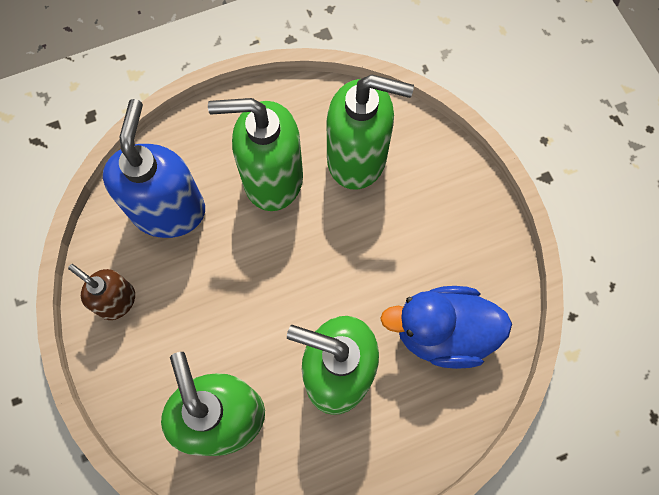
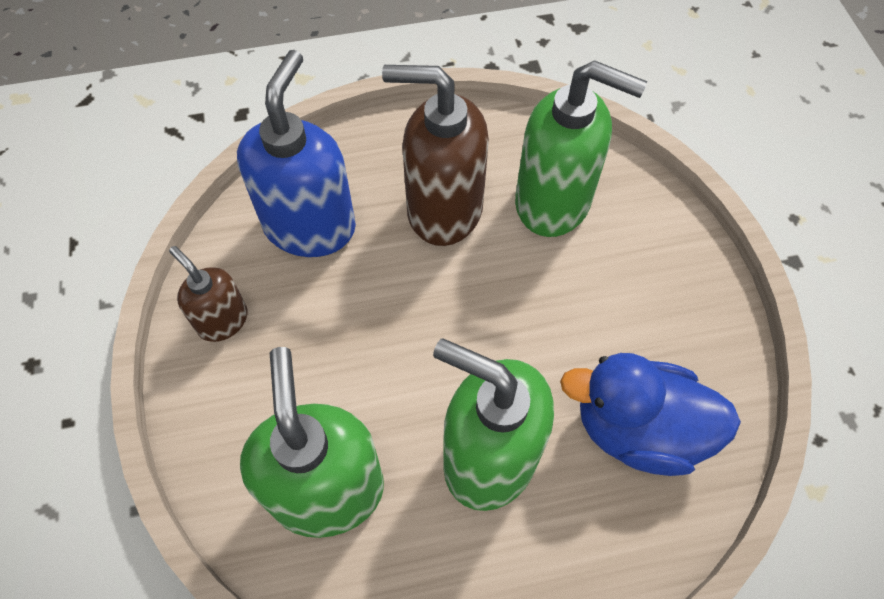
camera: 10 degrees right, 10 degrees down
green soap dispenser [208,98,303,211] -> brown soap dispenser [382,65,489,246]

